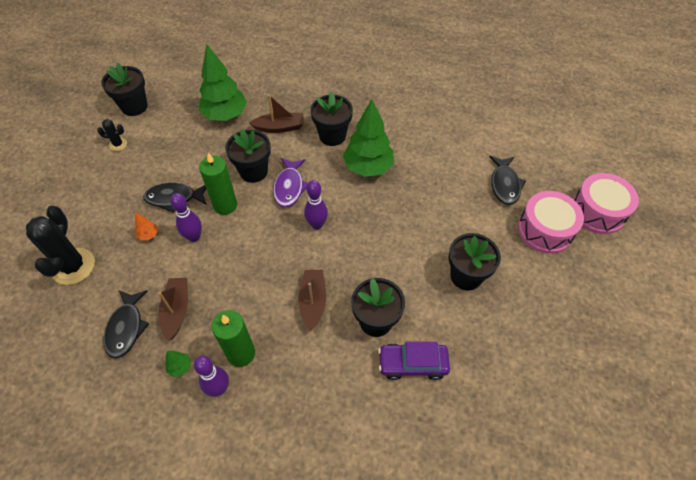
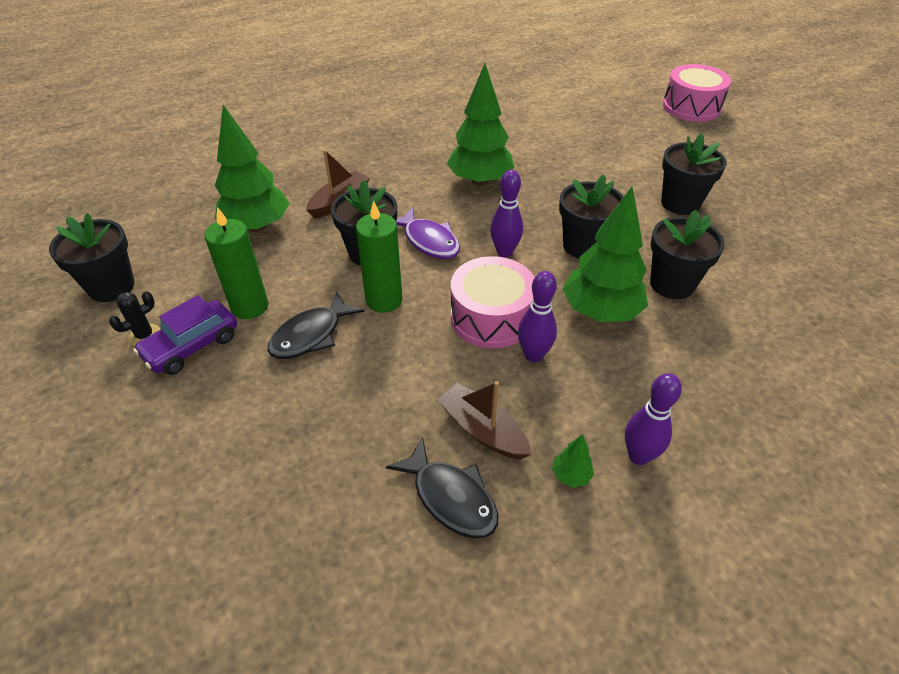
camera: 45 degrees left, 10 degrees down
black cactus [26,206,95,285] -> none
orange tree [135,213,158,240] -> none
purple bowling pin [170,193,202,242] -> purple bowling pin moved to [518,271,557,362]
green candle [211,310,255,367] -> green candle moved to [204,207,268,319]
brown boat [298,270,326,331] -> green tree [562,186,648,322]
black flower pot [311,92,353,146] -> black flower pot moved to [559,175,624,258]
purple car [378,342,450,380] -> purple car moved to [133,295,237,375]
black fish [489,156,526,205] -> none
pink drum [518,191,584,254] -> pink drum moved to [451,256,535,348]

